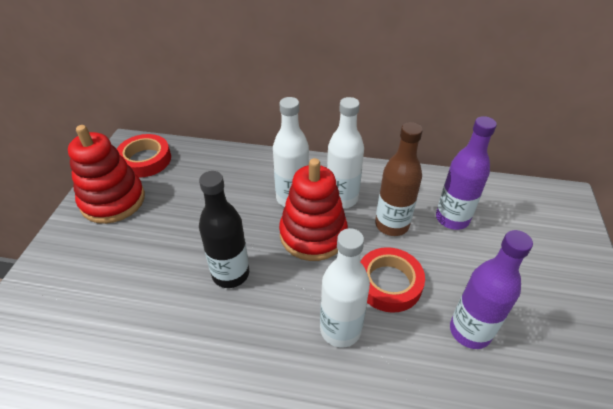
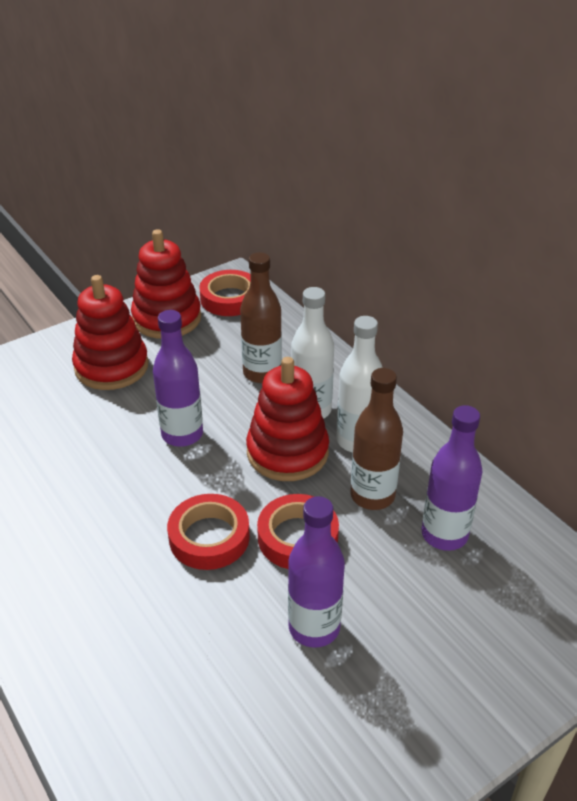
camera: 45 degrees right, 5 degrees down
black bottle [199,171,249,288] -> purple bottle [153,310,203,447]
white bottle [320,228,370,347] -> red tape [167,494,250,570]
none -> red stacking toy [72,275,149,390]
none -> brown bottle [240,252,282,383]

